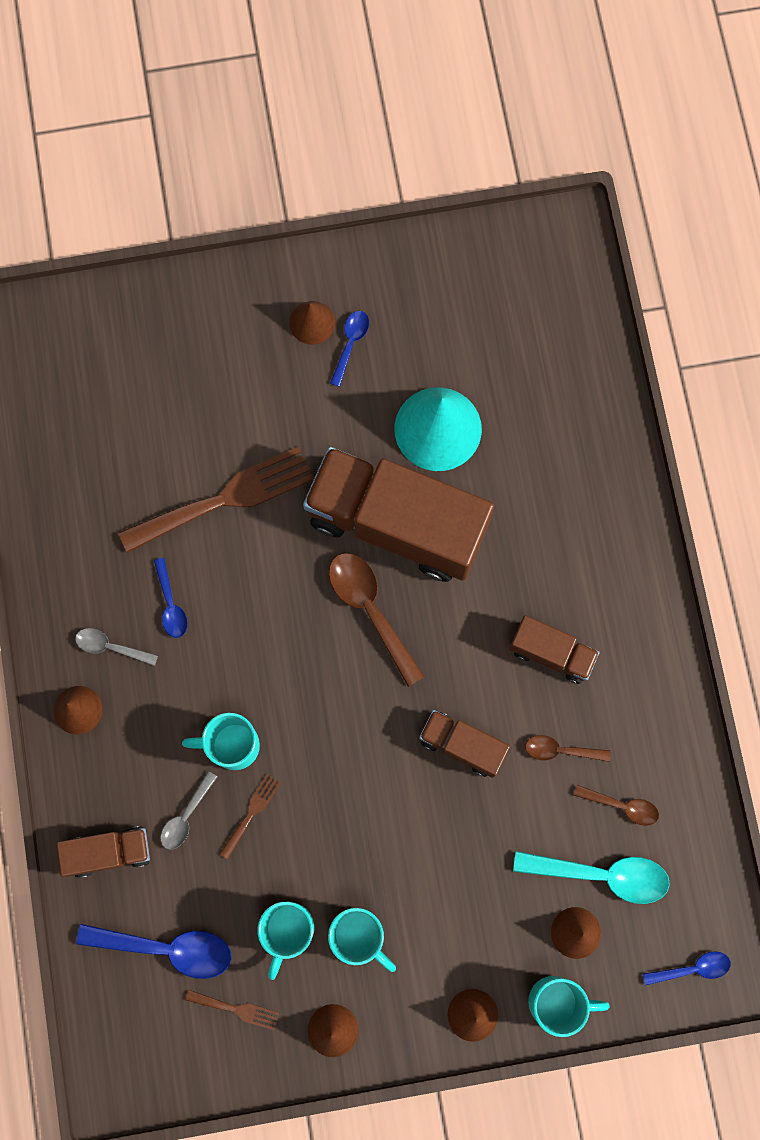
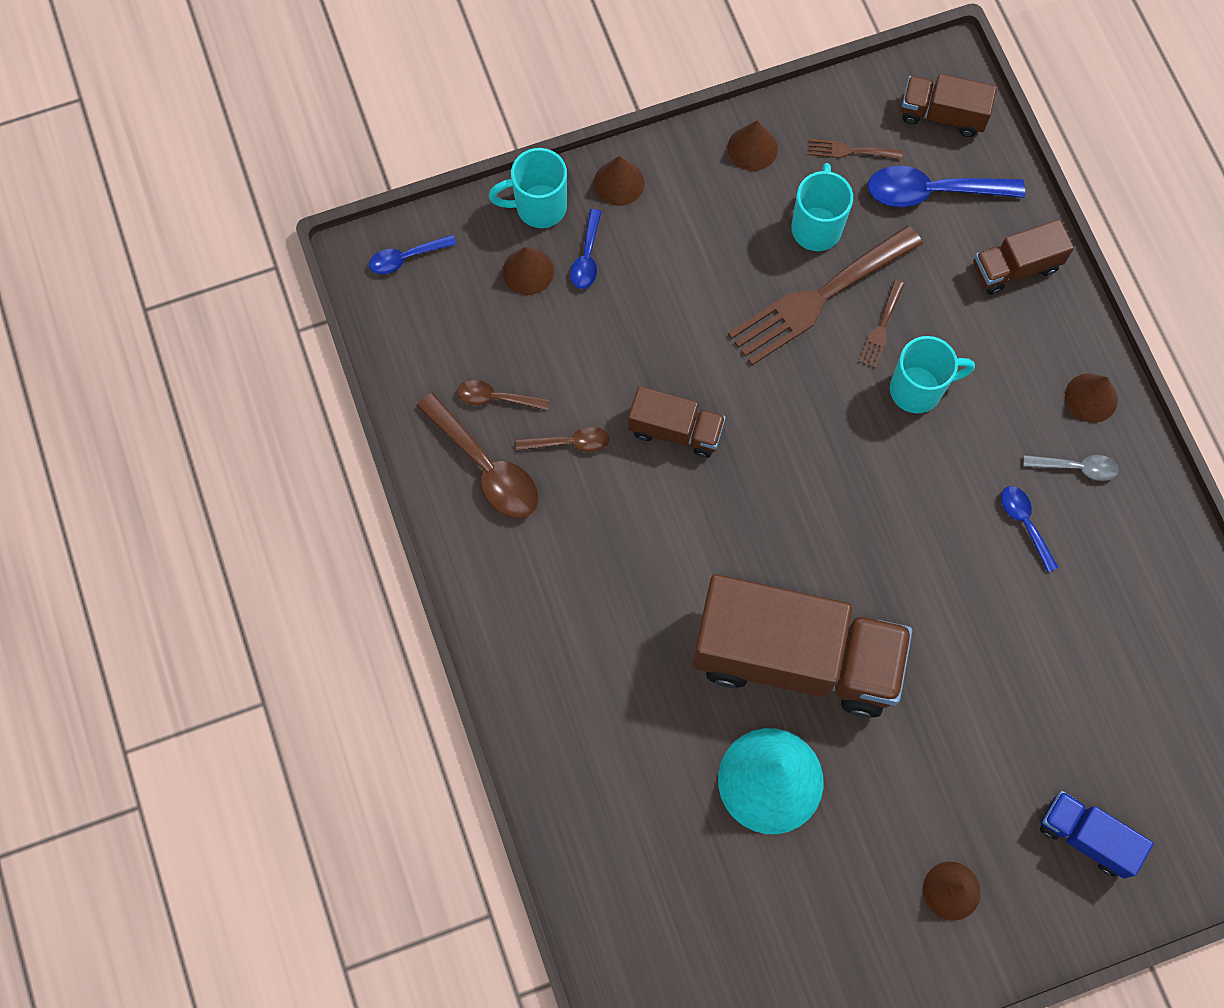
camera: 170 degrees right, 5 degrees down
brown fork [118,447,314,553] -> brown fork moved to [728,225,923,365]
grey spoon [161,771,217,850] -> none
turquoise mug [328,908,396,972] -> none
brown spoon [329,553,425,687] -> brown spoon moved to [416,393,539,518]
blue spoon [330,311,369,387] -> blue spoon moved to [570,209,602,289]
brown truck [509,616,599,684] -> brown truck moved to [901,74,997,137]
turquoise spoon [513,851,670,904] -> none
none -> blue truck [1040,791,1154,878]

